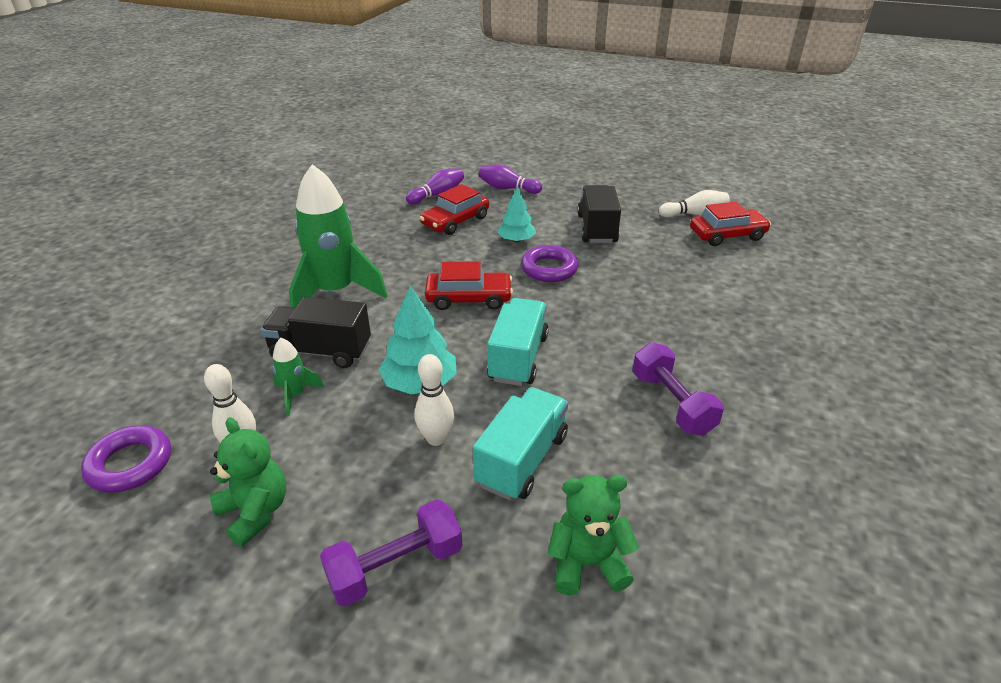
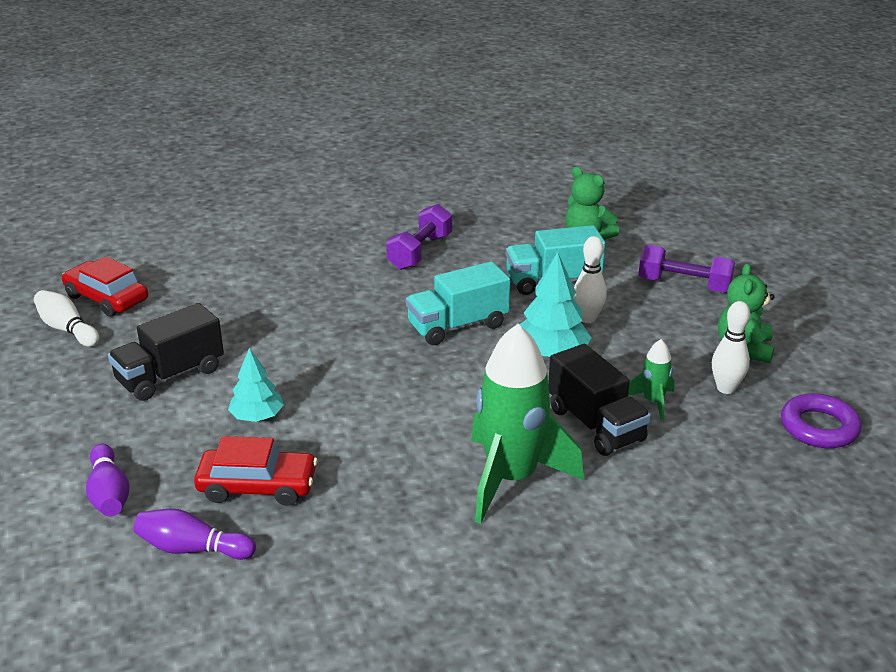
camera: 130 degrees left, 5 degrees down
red car [425,261,513,310] -> none
purple ring [521,245,578,282] -> none

